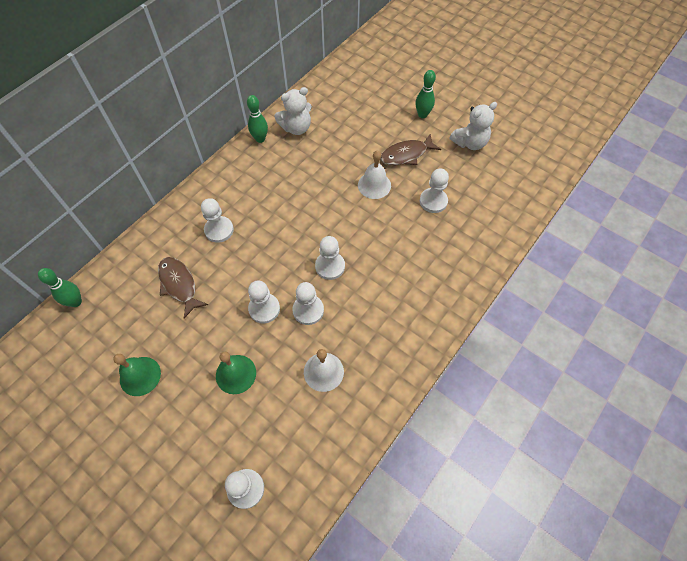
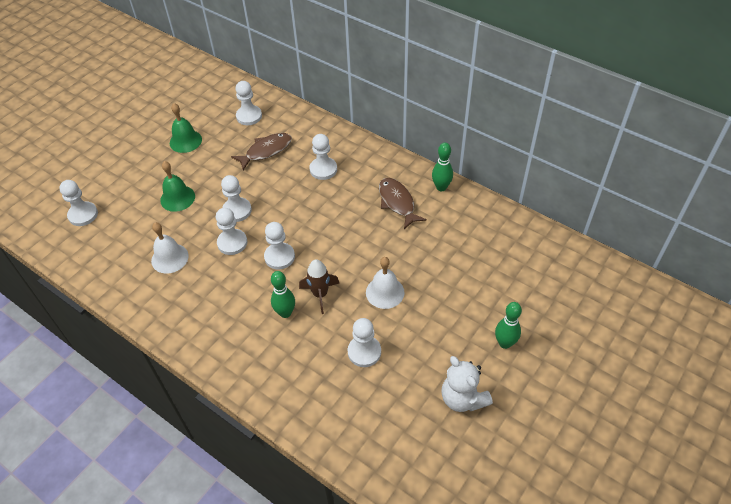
camera: 90 degrees right, 10 degrees down
green bowling pin [38,268,82,307] -> green bowling pin moved to [271,271,295,318]
white teddy bear [274,87,312,135] -> none
brown fish [380,134,441,165] -> brown fish moved to [379,178,427,229]
none -> white pawn [235,81,262,125]
none -> brown rocket [299,259,339,314]

